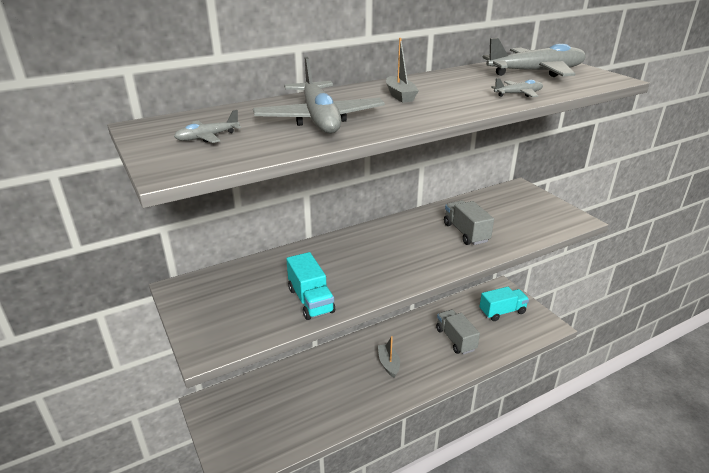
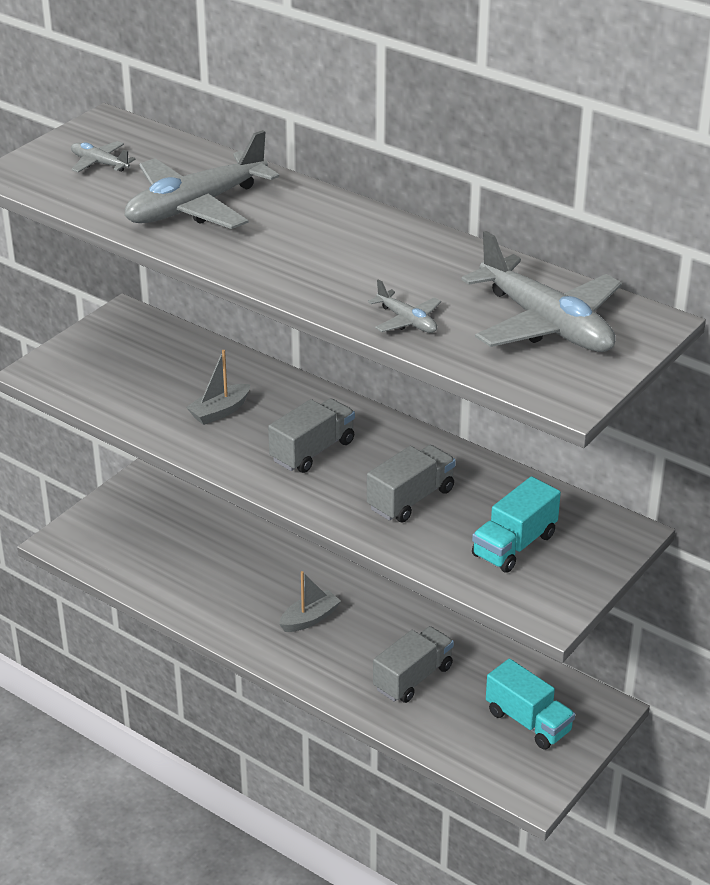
camera: 65 degrees right, 5 degrees up
turquoise truck [286,252,335,320] -> turquoise truck moved to [472,476,561,573]
grey boat [386,38,419,103] -> grey boat moved to [186,350,250,425]
none -> grey truck [268,398,355,473]

